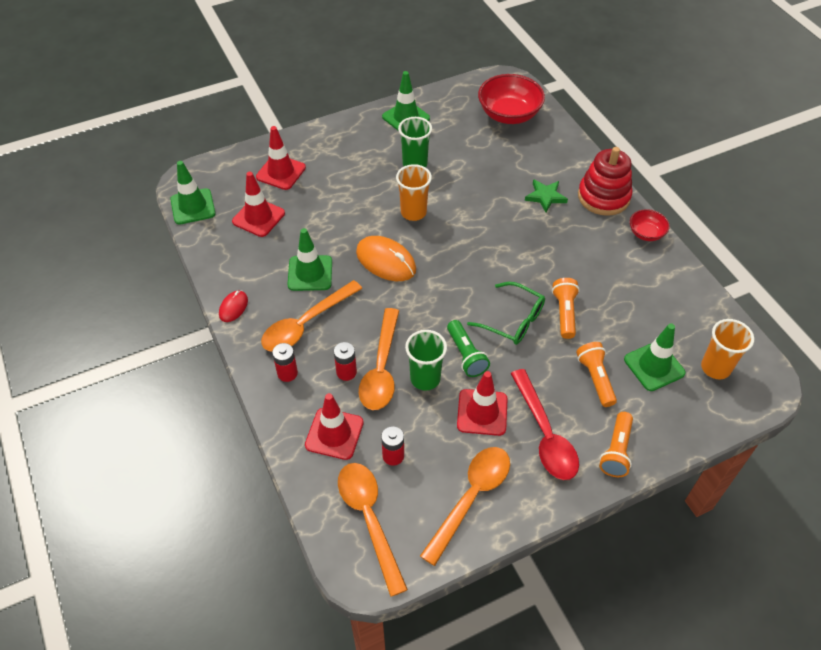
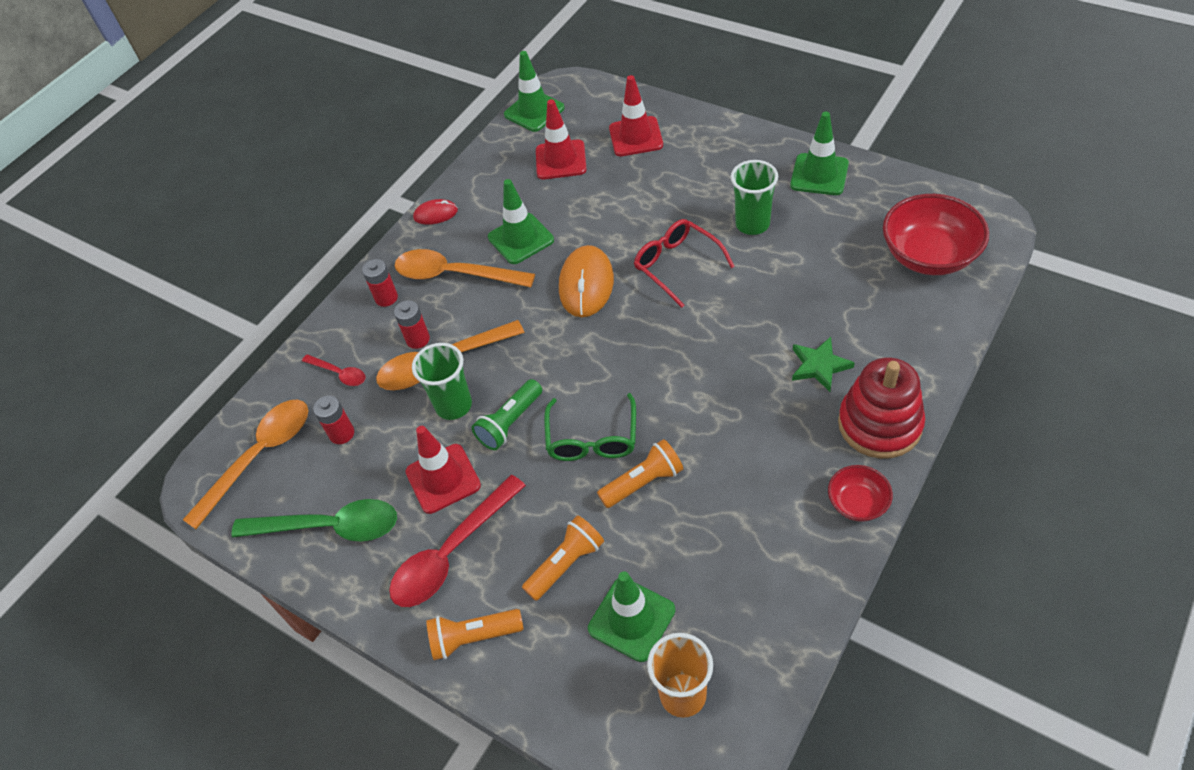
camera: 65 degrees right, 0 degrees up
red traffic cone [305,393,364,460] -> red spoon [302,354,365,386]
orange cup [396,164,432,221] -> red glasses [634,219,735,308]
orange spoon [420,447,510,566] -> green spoon [231,499,397,541]

